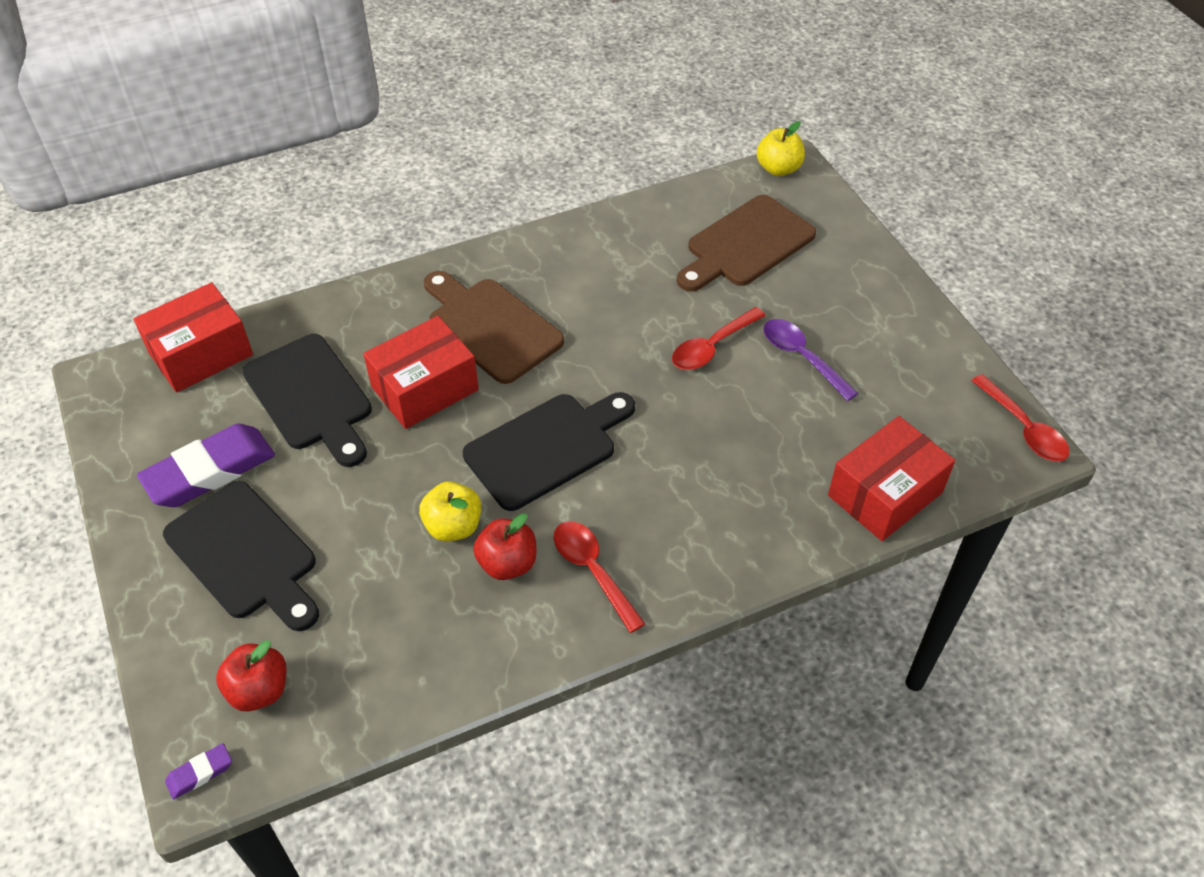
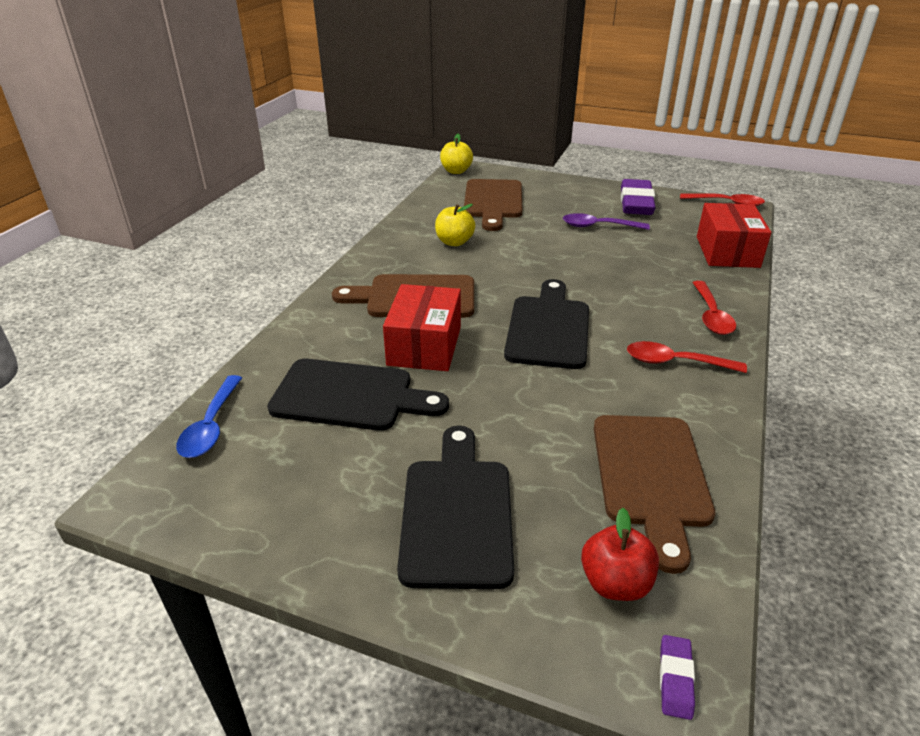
camera: 45 degrees left, 15 degrees down
red box [134,282,253,393] -> blue spoon [176,375,242,458]
purple eraser [137,424,275,507] -> purple eraser moved to [621,179,656,215]
black cutting board [163,481,319,631] -> black cutting board turned 90 degrees counterclockwise [397,426,514,589]
yellow apple [419,482,481,541] -> yellow apple moved to [435,204,475,246]
red apple [473,513,536,580] -> none
red spoon [672,307,766,370] -> red spoon moved to [692,281,736,335]
none -> brown cutting board [594,415,715,574]

